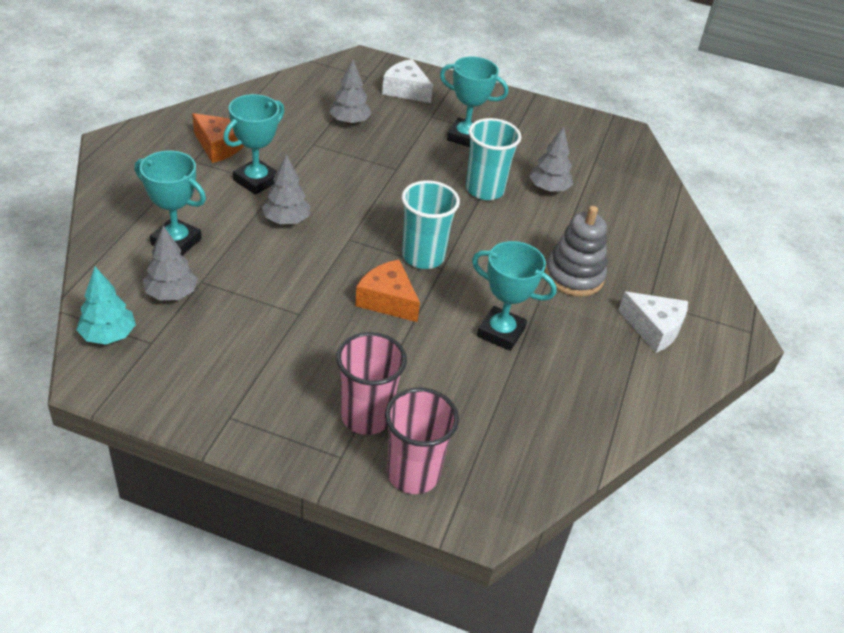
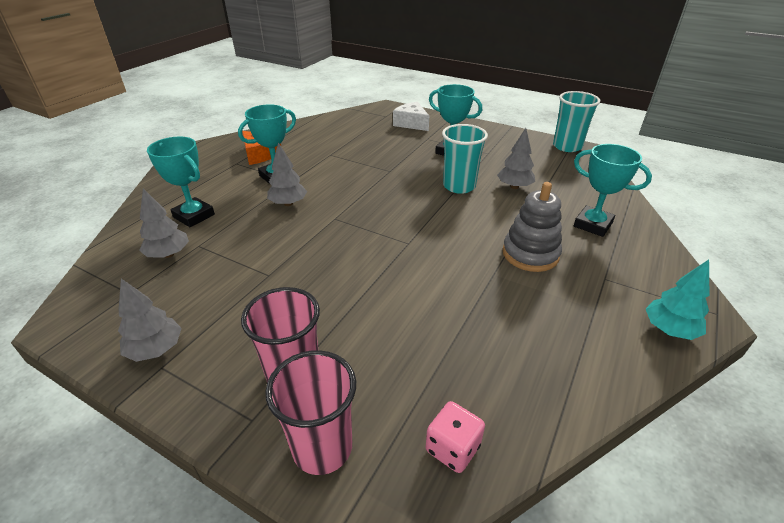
camera: 15 degrees right, 5 degrees down
turquoise tree [76,267,136,345] -> turquoise tree moved to [646,259,709,340]
grey tree [329,59,372,125] -> grey tree moved to [118,279,182,362]
orange cheese [355,260,420,322] -> none
turquoise cup [402,180,460,269] -> turquoise cup moved to [553,91,600,152]
turquoise trophy [472,241,557,351] -> turquoise trophy moved to [574,144,652,237]
white cheese [618,291,688,353] -> none
none -> pink dice [426,401,485,473]

